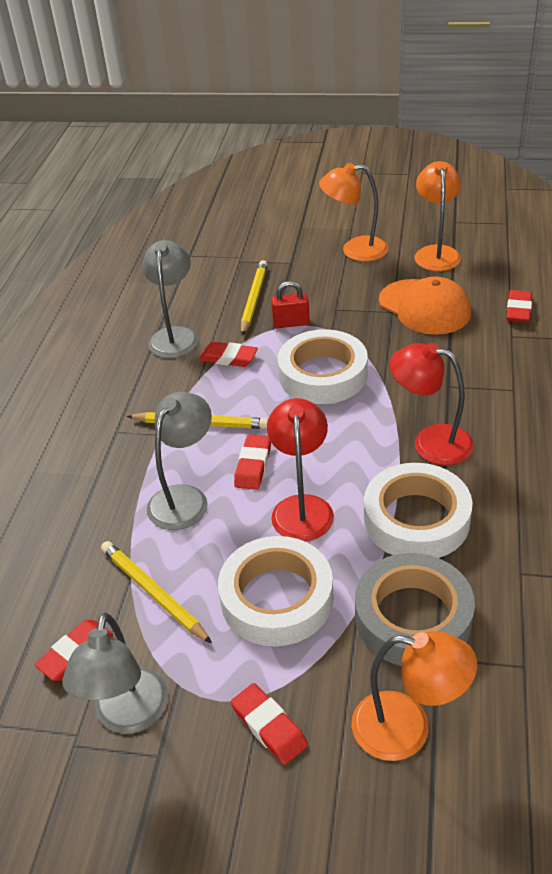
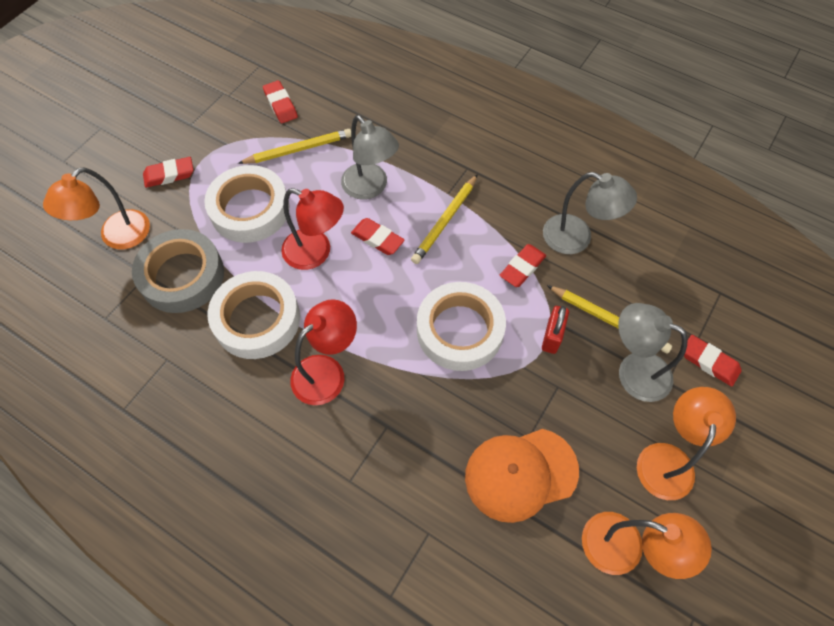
camera: 110 degrees right, 20 degrees up
grey lamp [62,613,168,734] -> grey lamp moved to [618,303,688,402]
red eraser [506,290,532,323] -> red eraser moved to [684,335,742,387]

